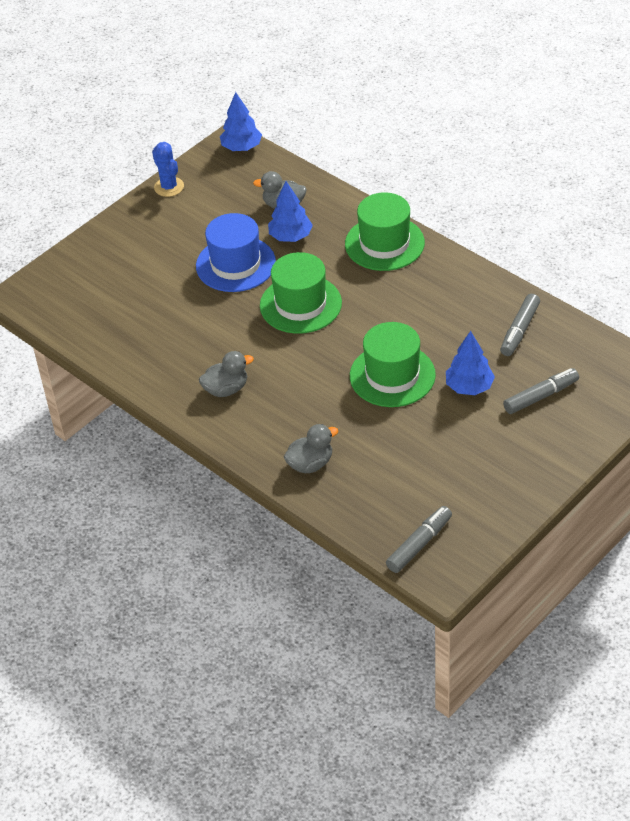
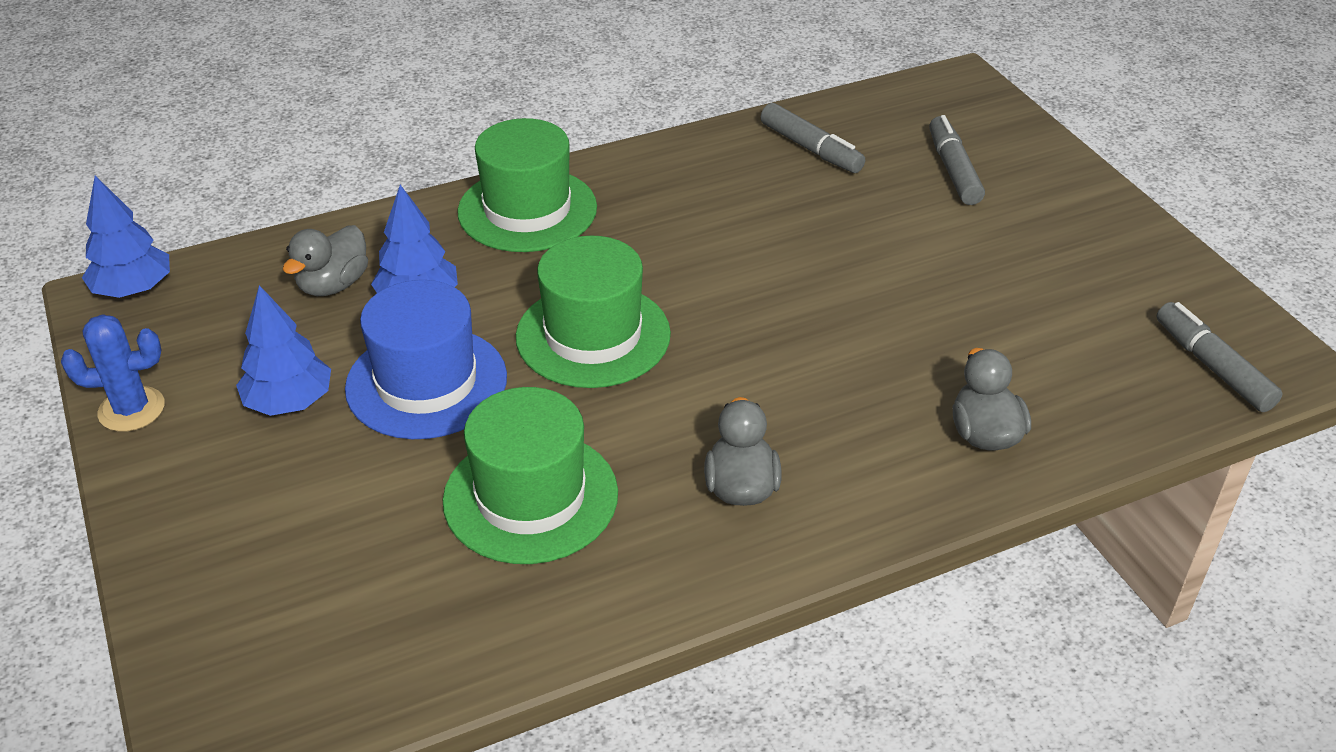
camera: 70 degrees left, 5 degrees down
green hat [350,322,436,407] -> green hat moved to [443,387,618,564]
blue tree [446,331,495,395] -> blue tree moved to [236,285,331,416]

